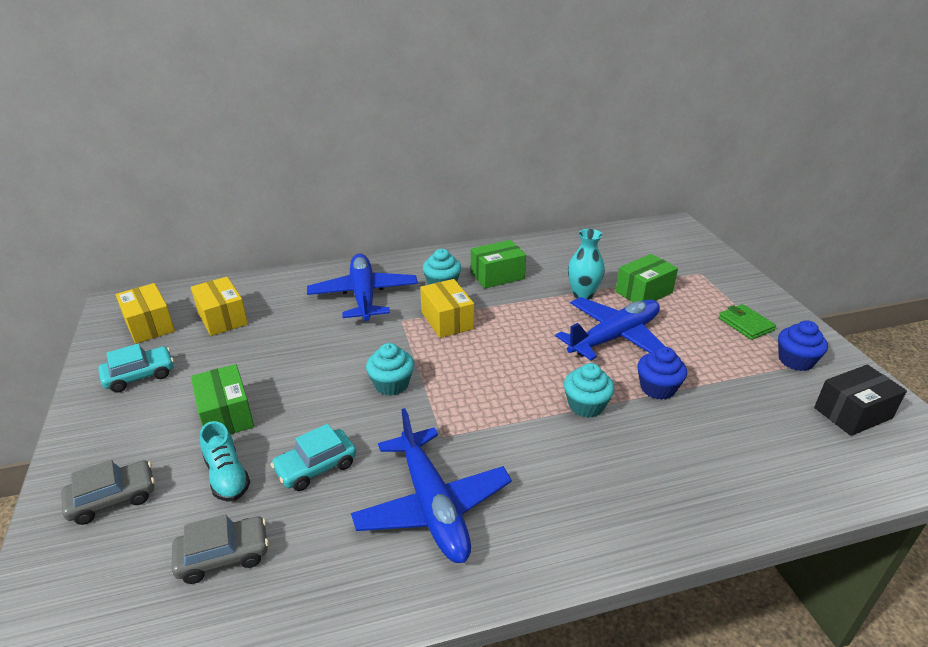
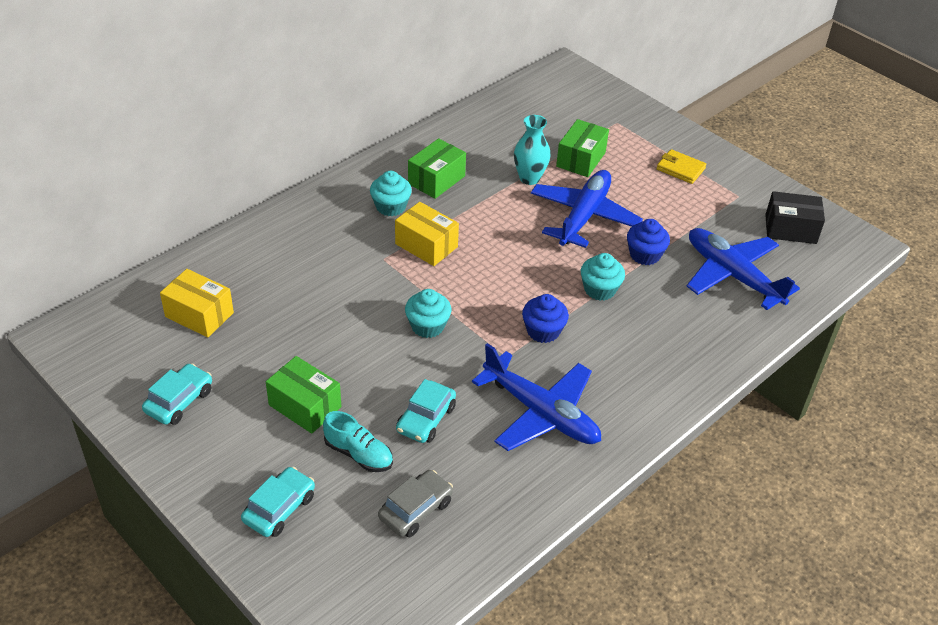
camera: 30 degrees left, 10 degrees up
grey car [61,460,155,525] -> turquoise car [241,467,315,537]
yellow box [116,283,175,344] -> none
blue plane [307,253,418,321] -> blue plane moved to [687,228,800,310]
green wallet [719,304,776,340] -> yellow wallet [657,149,706,184]
blue cupcake [778,320,828,371] -> blue cupcake moved to [522,294,569,343]
black box [814,365,907,436] -> black box turned 60 degrees clockwise [765,191,825,244]

